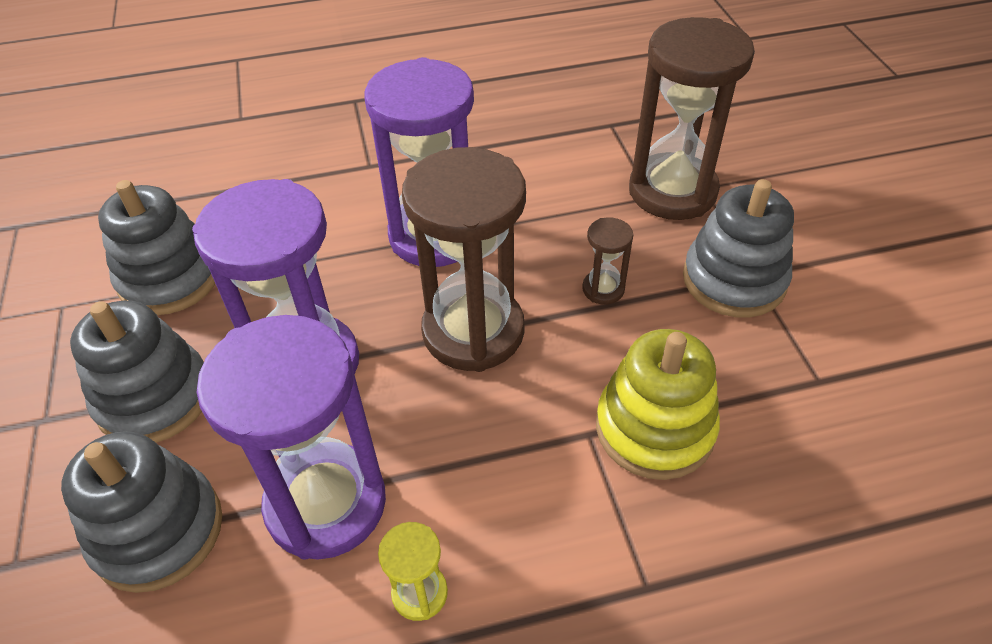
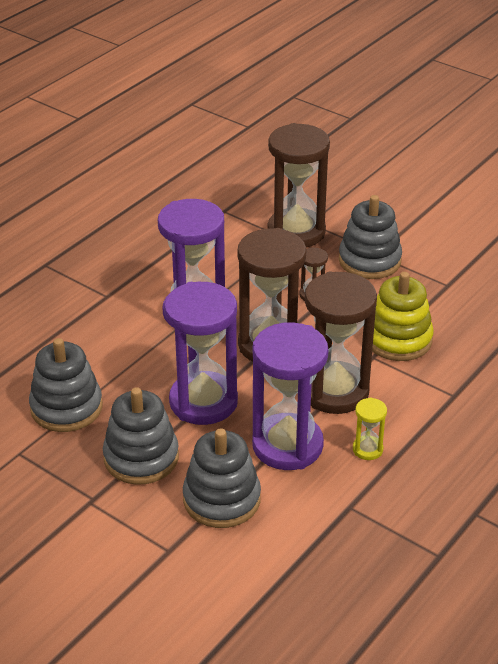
camera: 40 degrees left, 10 degrees down
none -> brown hourglass [305,272,377,414]

